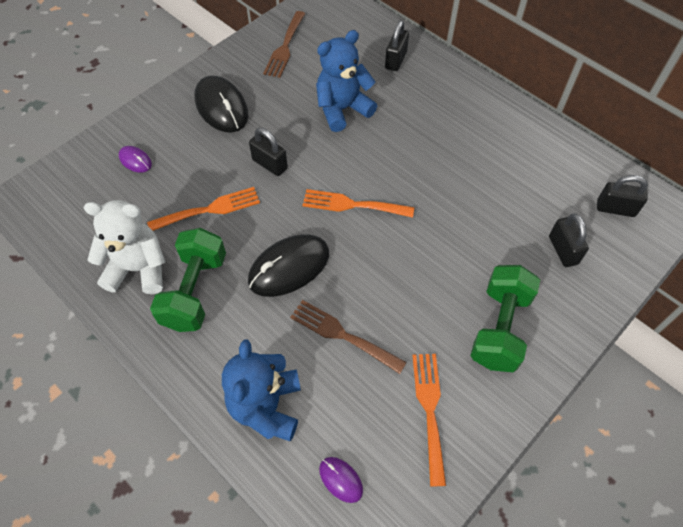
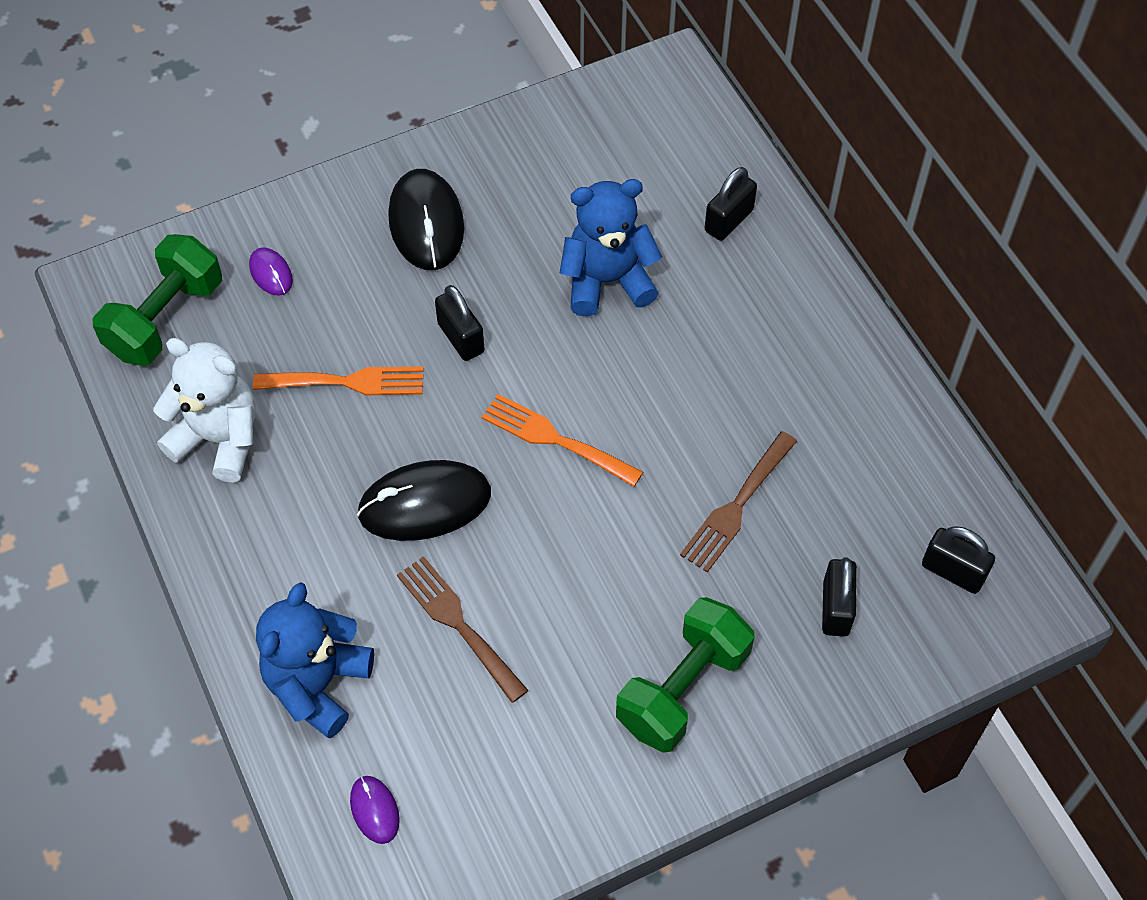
camera: 20 degrees right, 0 degrees up
green dumbbell [150,228,226,332] -> green dumbbell moved to [92,234,222,366]
brown fork [263,11,305,78] -> brown fork moved to [680,431,797,572]
orange fork [412,354,446,486] -> none

